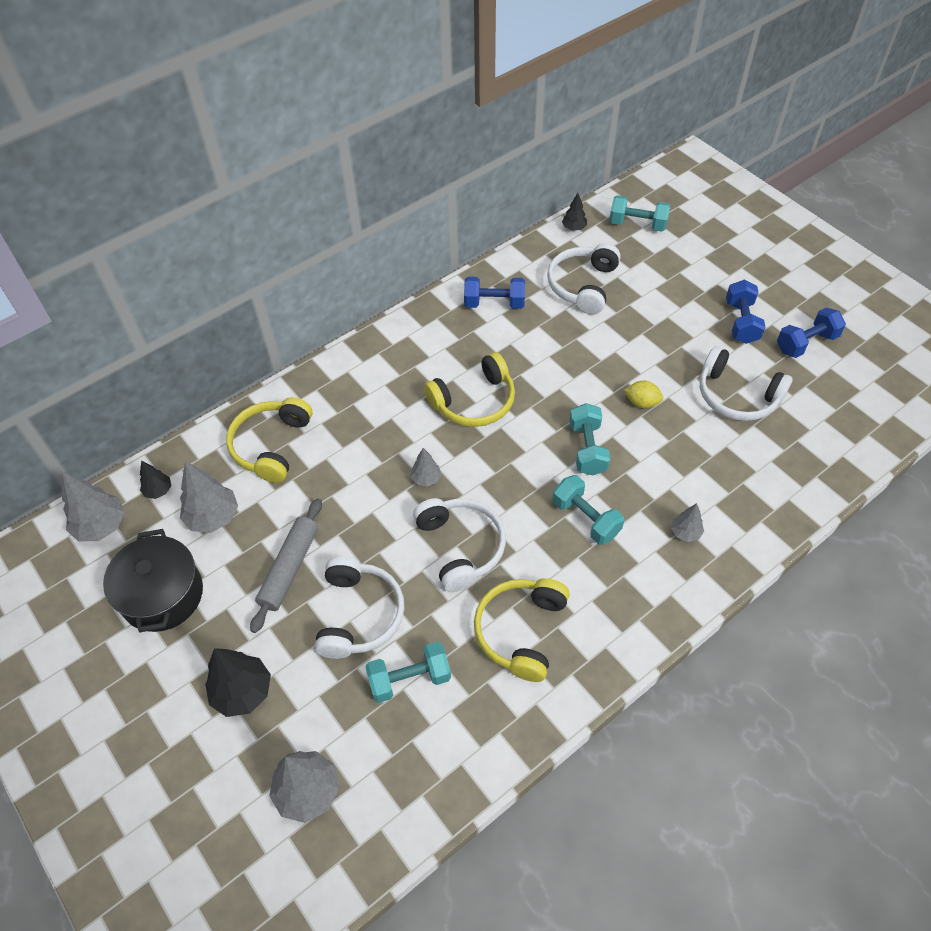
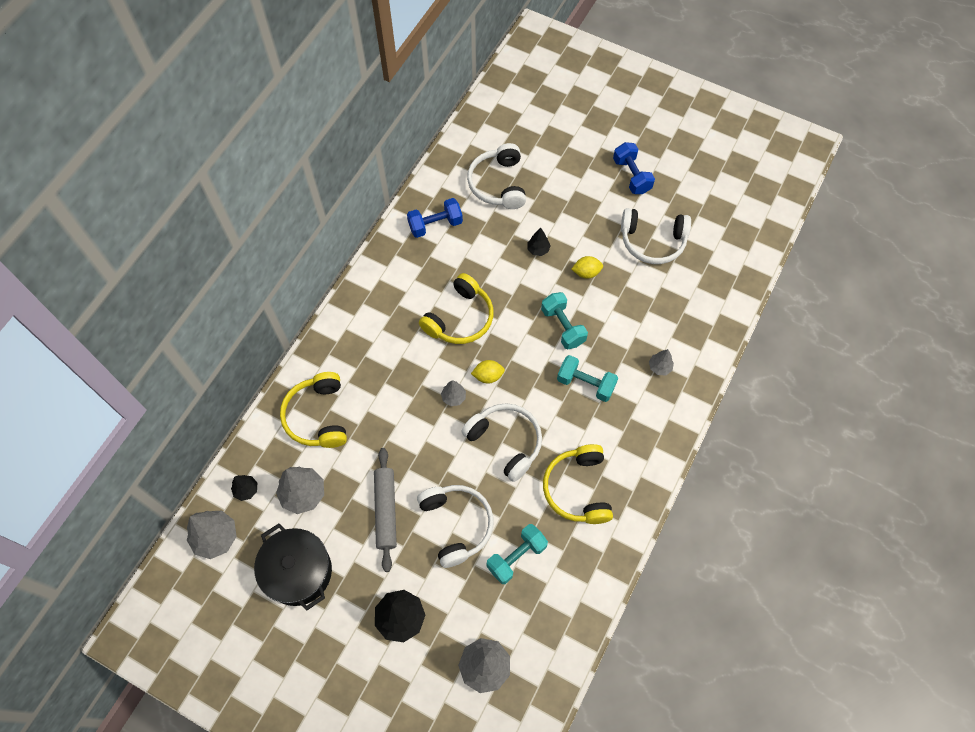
camera: 25 degrees left, 10 degrees up
black tree [562,193,587,231] -> black tree moved to [527,227,550,256]
turquoise dumbbell [609,195,670,232] -> none
blue dumbbell [777,307,846,358] -> none
none -> yellow lemon [471,360,505,384]

